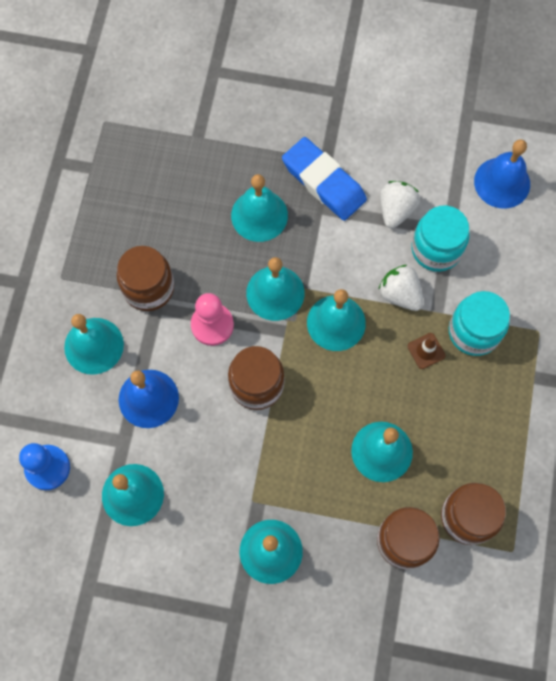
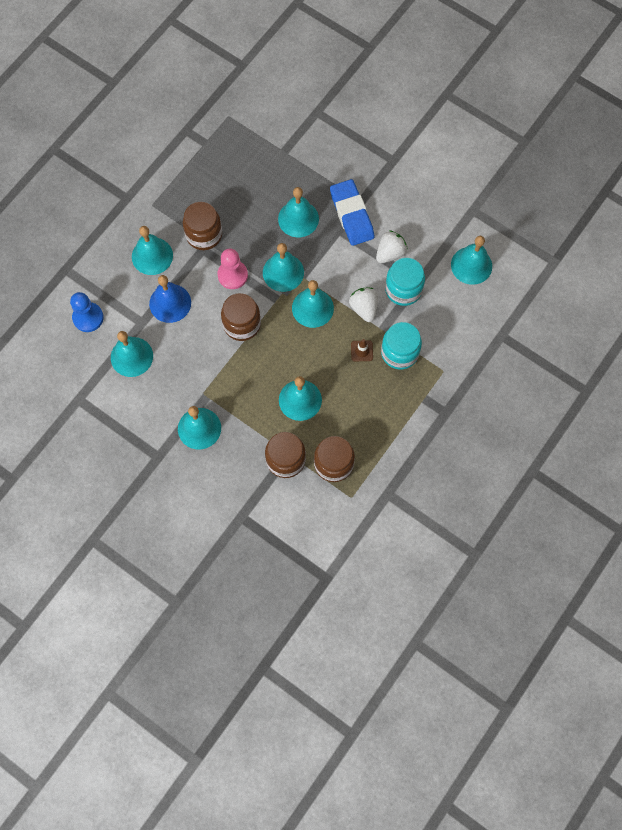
camera: 25 degrees right, 0 degrees up
blue bell [474,139,530,209] -> turquoise bell [451,236,492,285]

